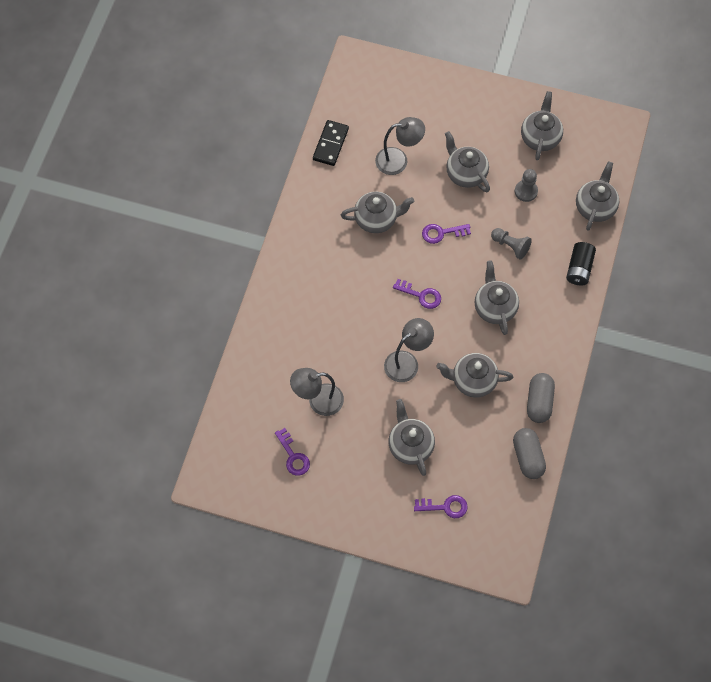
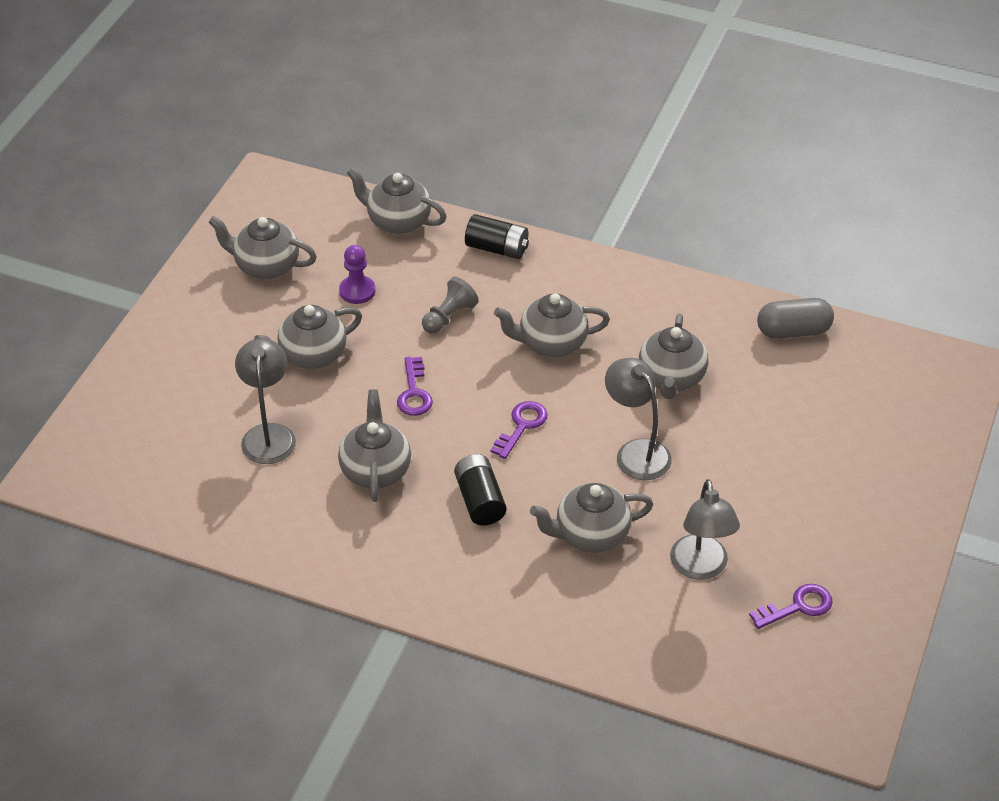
camera: 85 degrees left, 20 degrees down
black domino [313,120,349,166] -> none
grey teapot [389,399,435,476] -> grey teapot moved to [530,483,653,553]
purple key [414,495,468,518] -> none
grey pawn [515,169,538,202] -> purple pawn [339,245,375,304]
grey capsule [527,373,555,423] -> none
none -> black battery [454,454,506,525]

